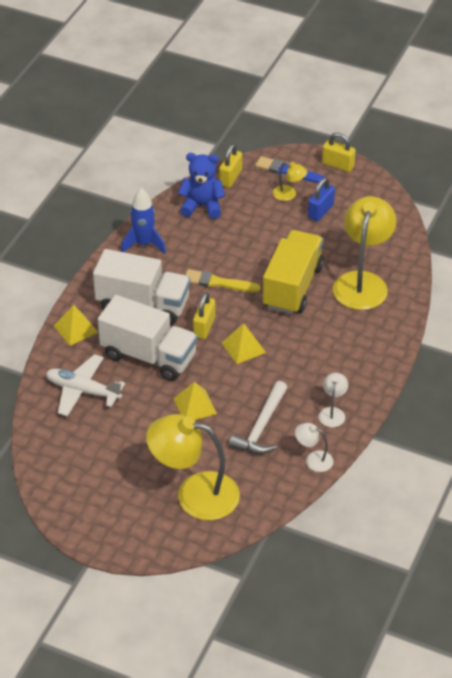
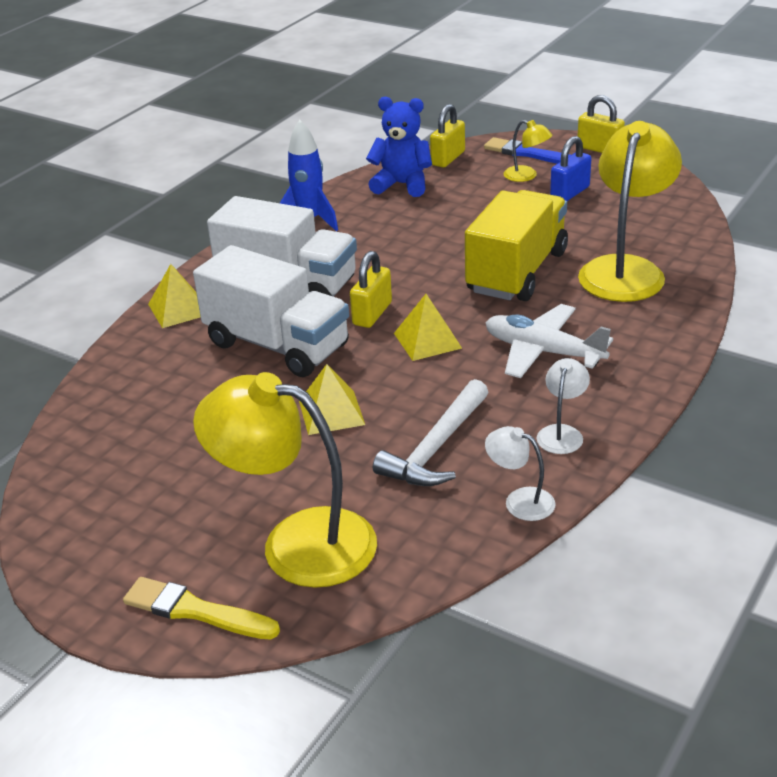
camera: 10 degrees right, 10 degrees down
white plane [46,354,125,417] -> white plane moved to [486,304,613,378]
yellow brush [185,269,260,292] -> yellow brush moved to [123,577,280,639]

